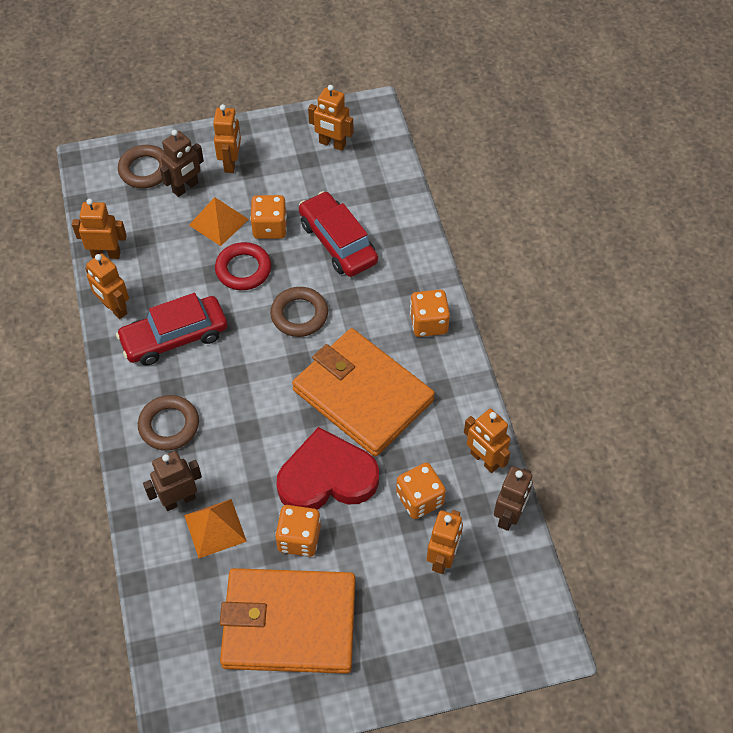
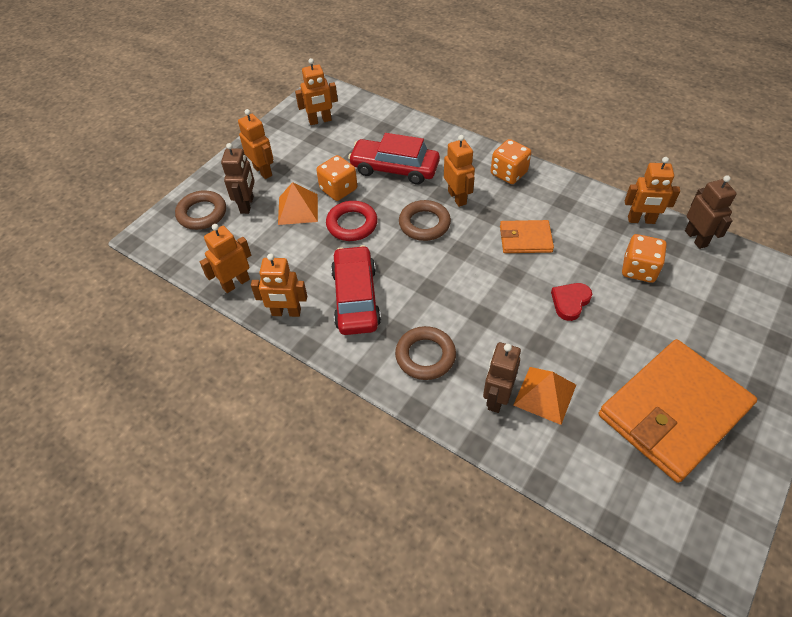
camera: 40 degrees left, 5 degrees down
red car [116,293,227,365] -> red car turned 150 degrees clockwise [331,245,381,335]
orange dice [275,505,321,557] -> none
red heart [277,427,379,510] -> red heart [551,283,592,321], size x0.49
orange wallet [292,328,435,457] -> orange wallet [500,220,554,253], size x0.49
orange robot [427,510,463,574] -> orange robot moved to [444,135,475,207]

